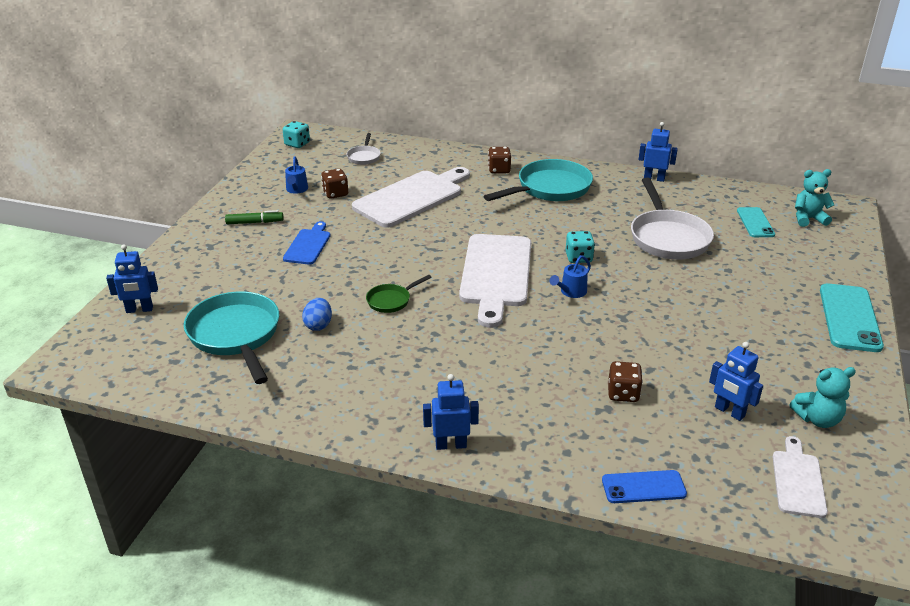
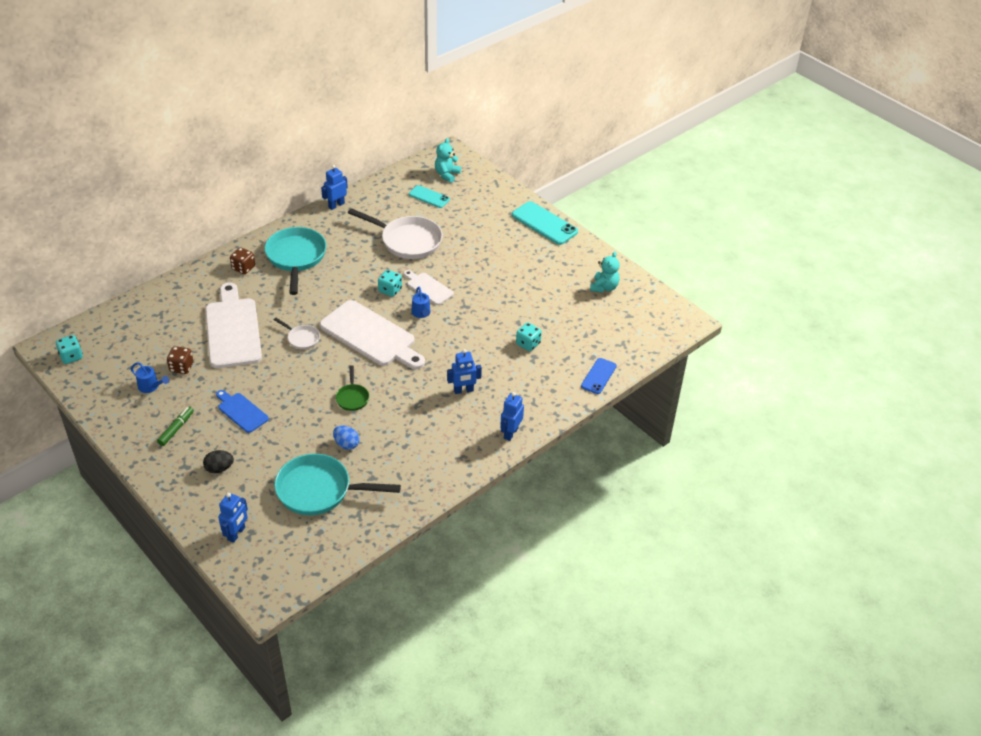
camera: 60 degrees left, 10 degrees up
white pan [347,133,381,165] -> white pan moved to [274,318,320,349]
brown dice [608,361,643,402] -> turquoise dice [516,323,542,351]
blue robot [709,342,763,421] -> blue robot moved to [447,349,482,394]
white cutting board [773,436,828,518] -> white cutting board moved to [404,270,454,305]
none -> black egg [203,450,234,473]

